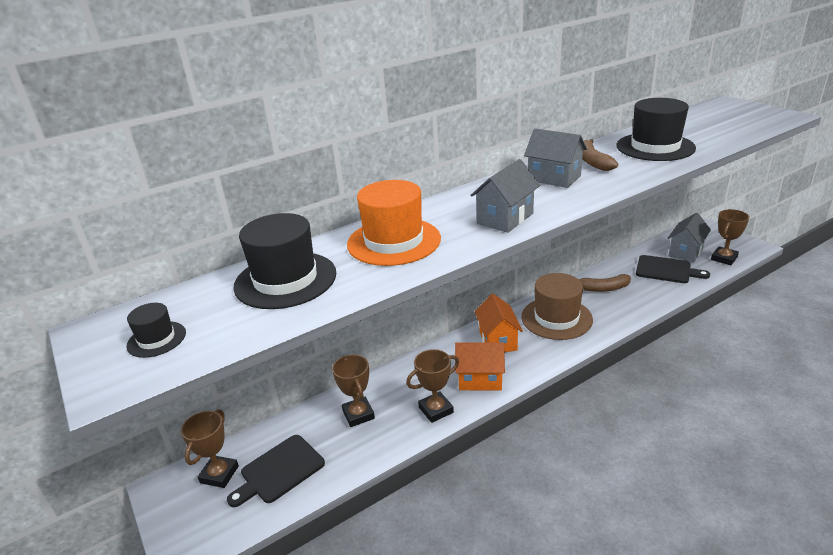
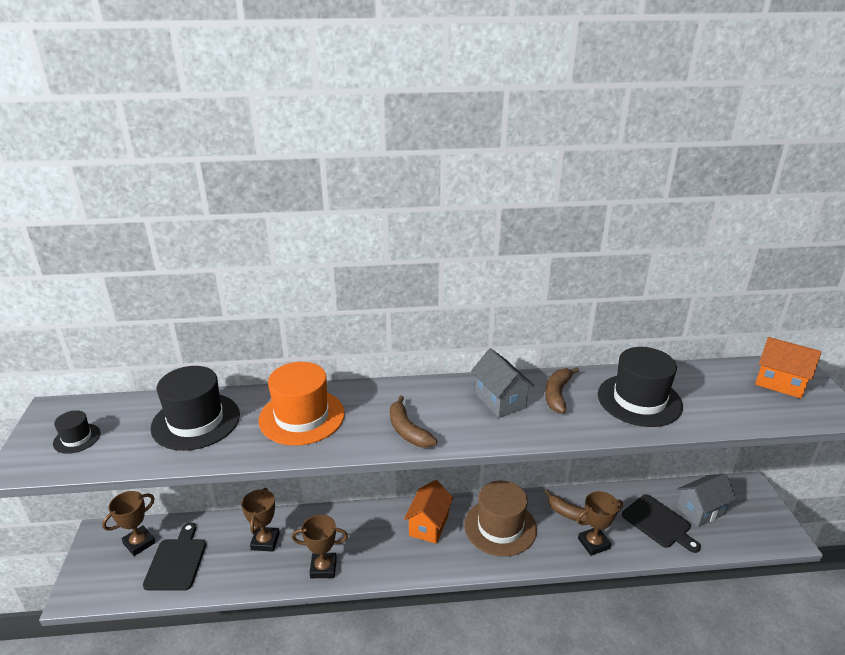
camera: 25 degrees right, 0 degrees up
black cutting board [227,435,325,507] -> black cutting board turned 105 degrees clockwise [143,523,206,591]
orange house [455,342,505,390] -> orange house moved to [755,337,822,398]
grey house [470,159,540,233] -> brown banana [390,396,437,448]
brown trophy [711,209,750,265] -> brown trophy moved to [577,491,623,556]

